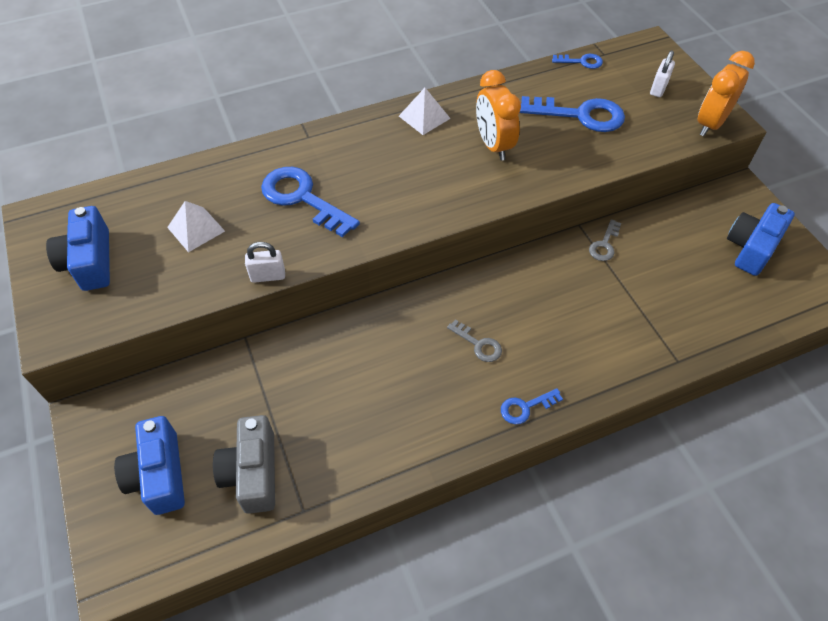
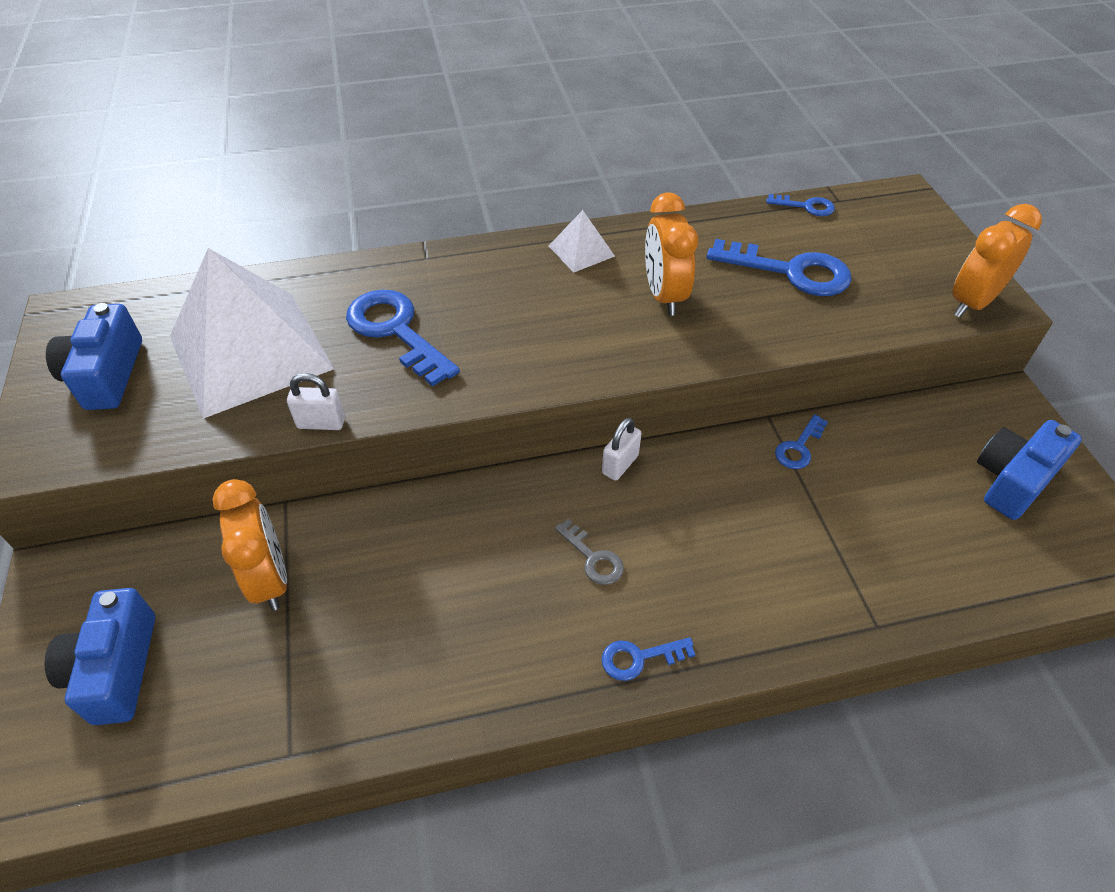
camera: 10 degrees right, 5 degrees down
white pyramid [167,201,225,252] -> white pyramid [170,248,334,419], size x2.34
grey camera [213,415,275,514] -> none
grey key [589,219,621,261] -> blue key [775,414,828,469]
white padlock [650,50,675,97] -> white padlock moved to [602,418,641,481]
none -> orange clock [212,479,287,611]

